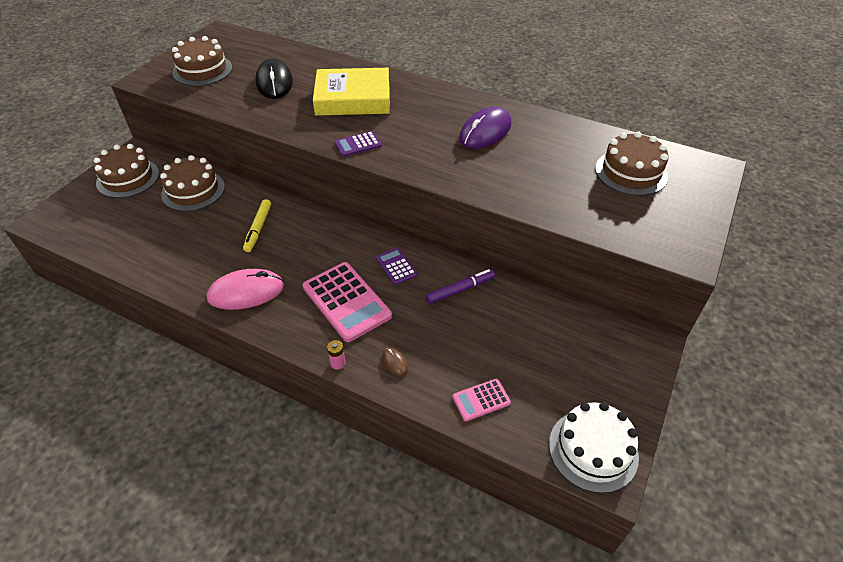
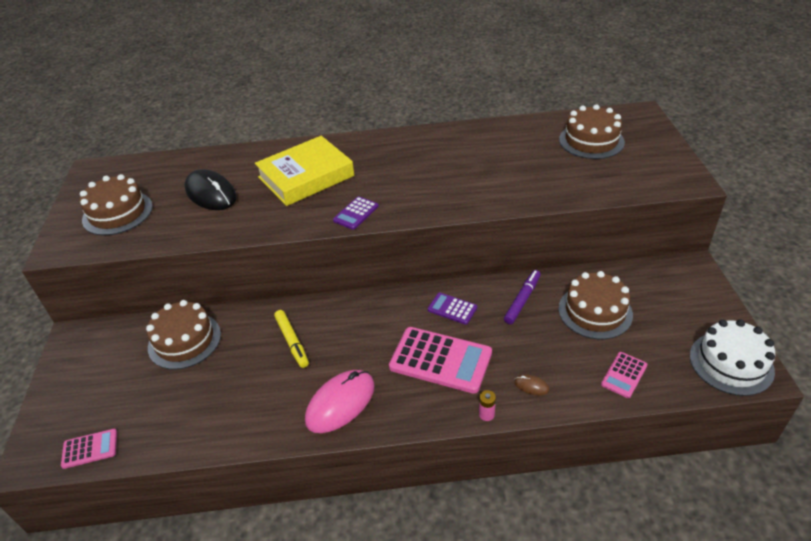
camera: 30 degrees left, 5 degrees down
brown cake [94,144,159,198] -> brown cake moved to [558,271,633,339]
purple mouse [459,106,512,149] -> none
none -> pink calculator [61,429,117,469]

